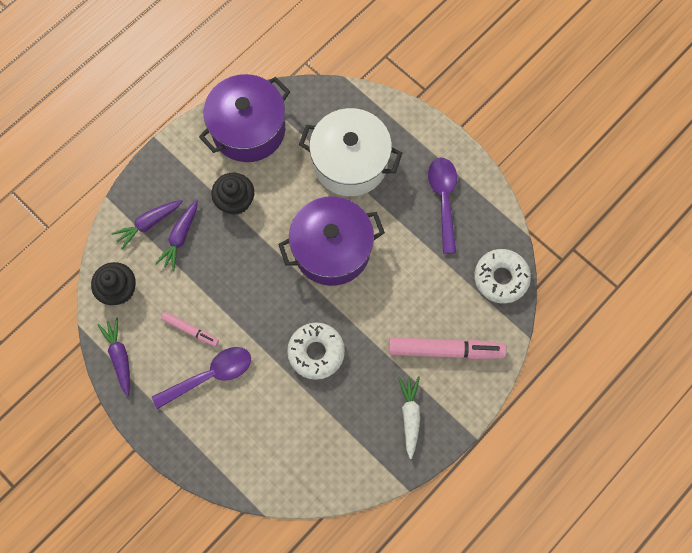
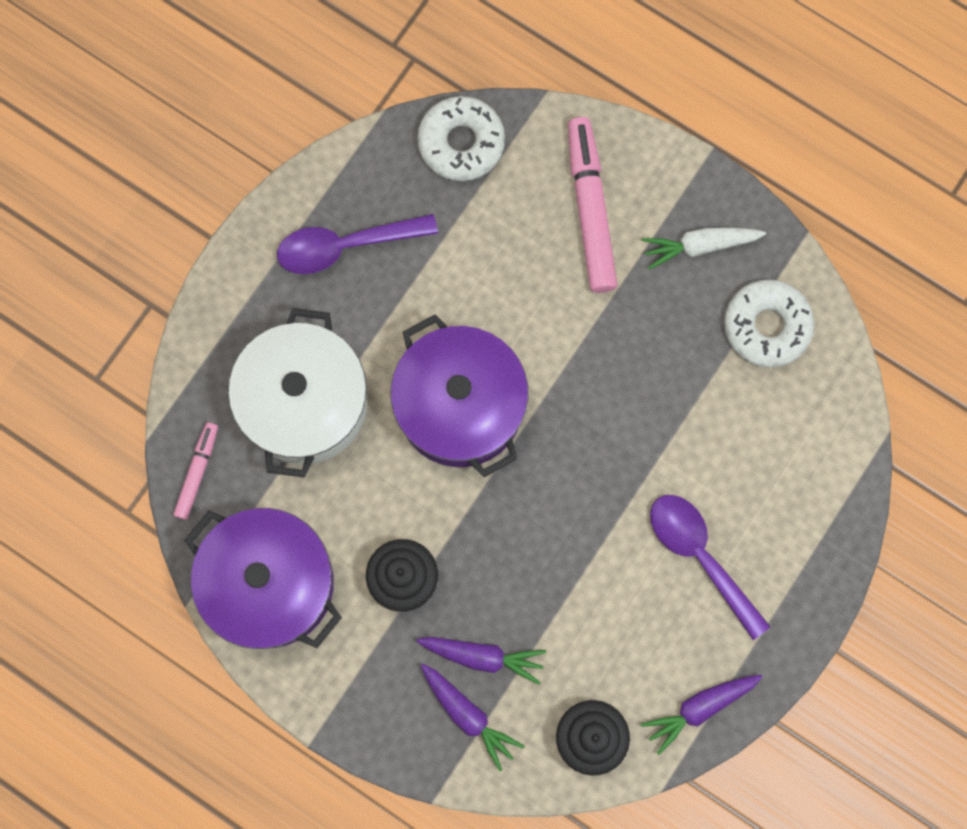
camera: 100 degrees left, 5 degrees up
pink marker [161,312,219,347] -> pink marker moved to [173,422,218,520]
white donut [287,322,345,380] -> white donut moved to [724,279,815,368]

